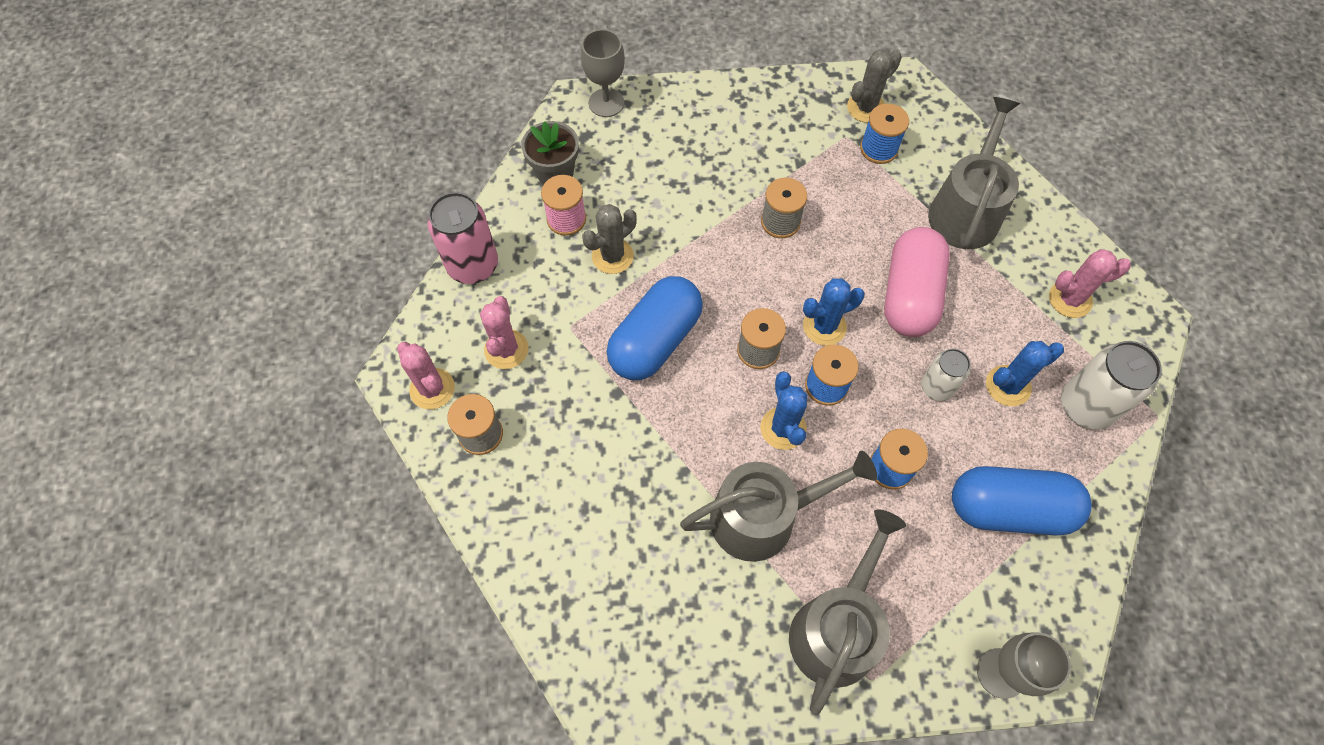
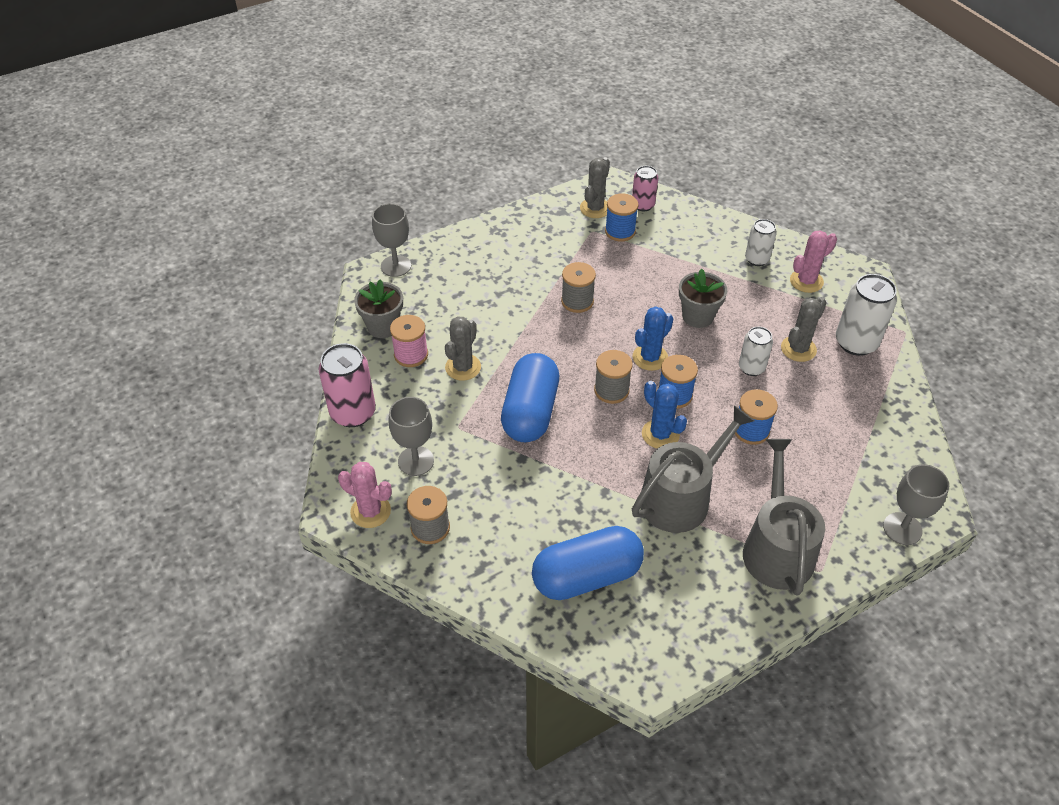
camera: 25 degrees left, 15 degrees down
pink cactus [480,296,528,369] -> grey goblet [389,397,434,476]
pink capsule [884,227,950,337] -> grey flower pot [679,268,727,328]
grey watering can [928,97,1020,249] -> none
blue capsule [952,466,1092,536] -> blue capsule moved to [532,526,644,600]
blue cactus [986,341,1064,406] -> grey cactus [781,297,826,362]
none -> pink can [632,166,658,211]
none -> white can [745,219,777,266]

